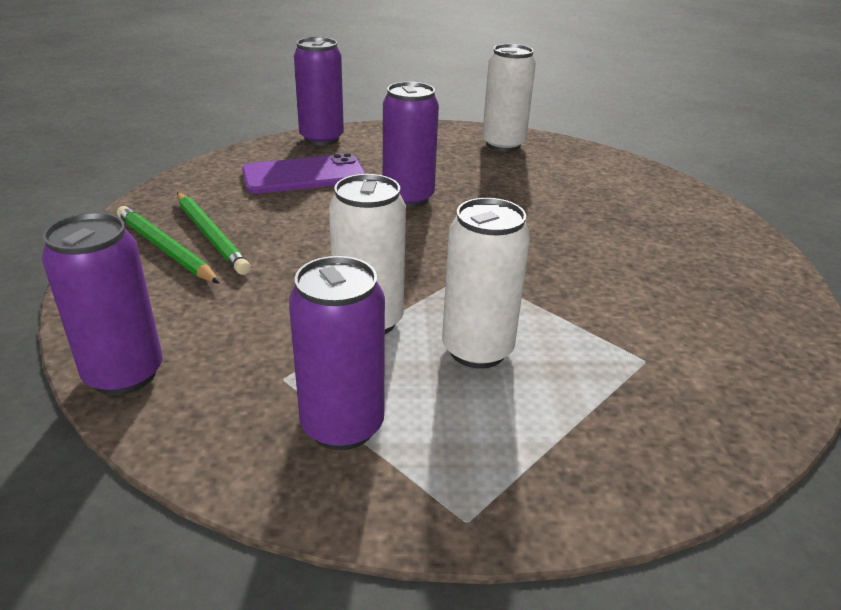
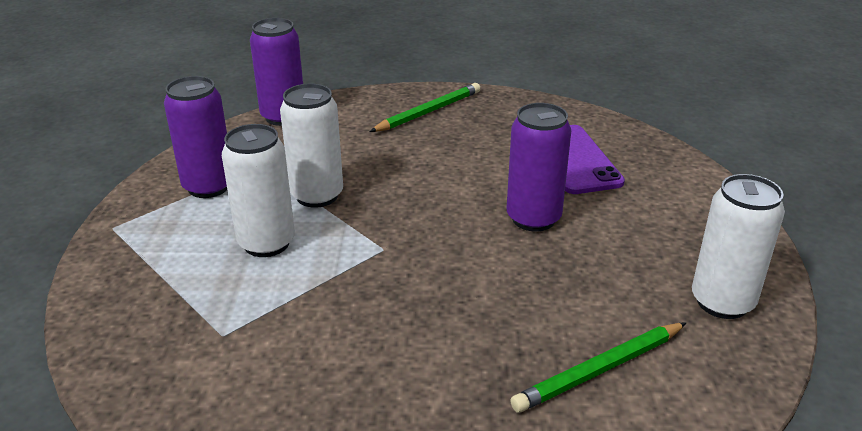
camera: 95 degrees right, 0 degrees up
green pencil [177,193,251,275] -> green pencil moved to [510,322,686,412]
purple can [294,37,344,146] -> none

